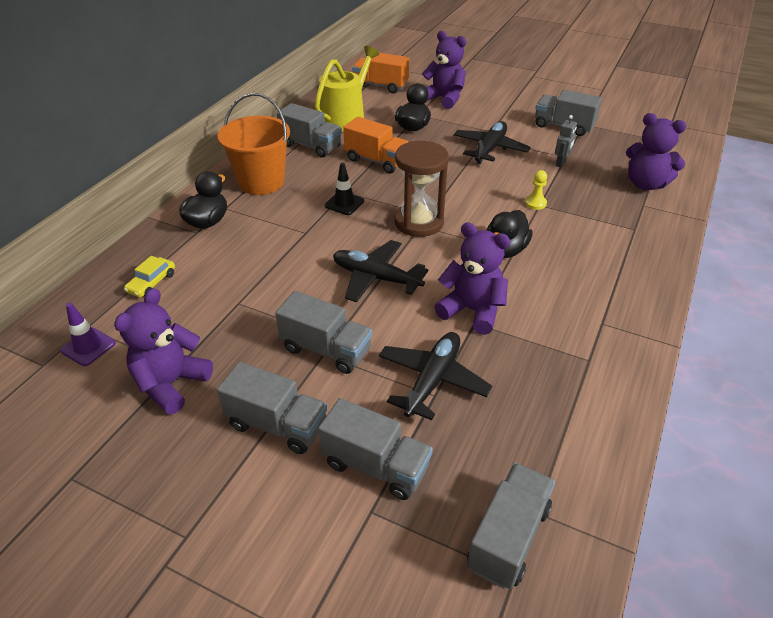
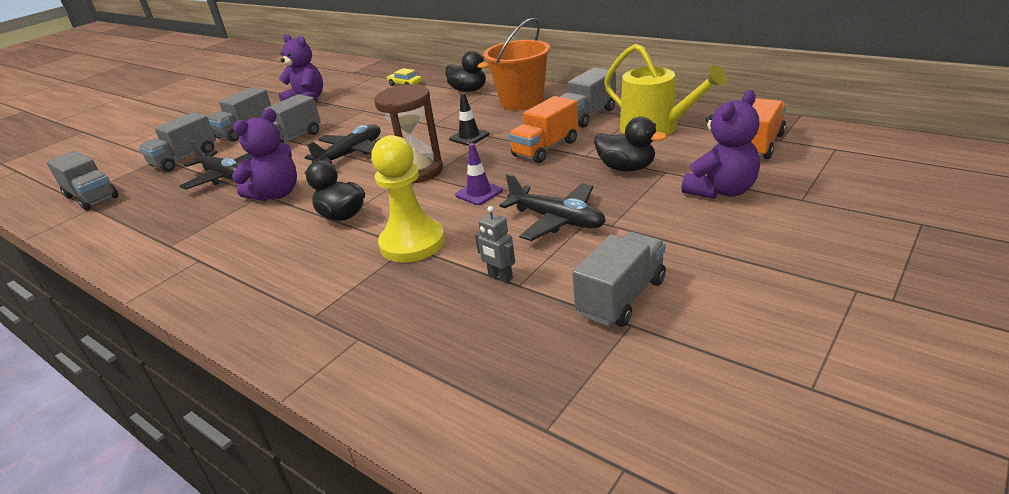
camera: 105 degrees right, 10 degrees down
purple traffic cone [60,303,115,366] -> purple traffic cone moved to [455,143,503,205]
yellow pawn [525,170,547,210] -> yellow pawn [371,135,445,263], size x2.36
purple teddy bear [626,113,686,190] -> none

